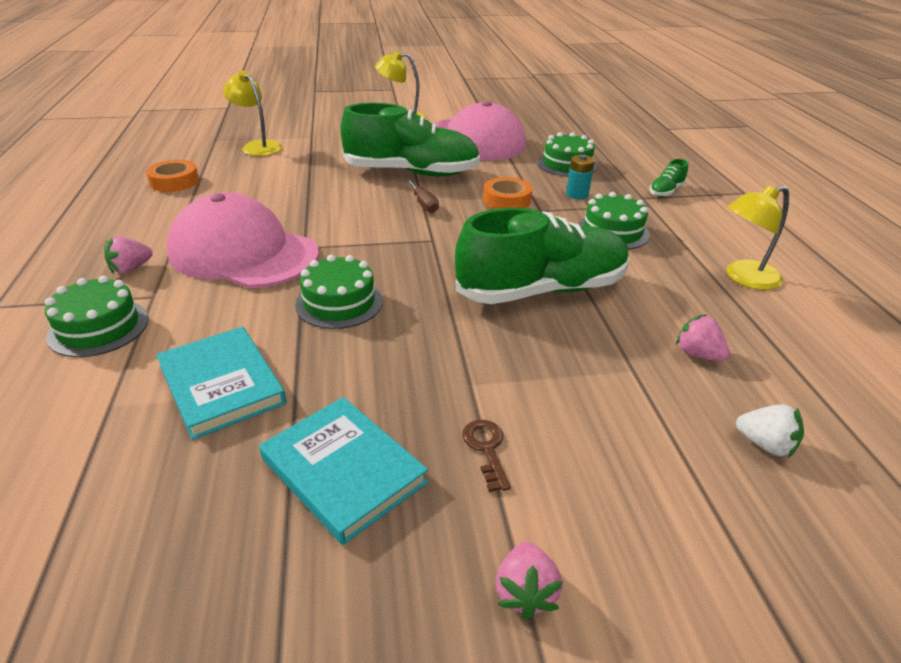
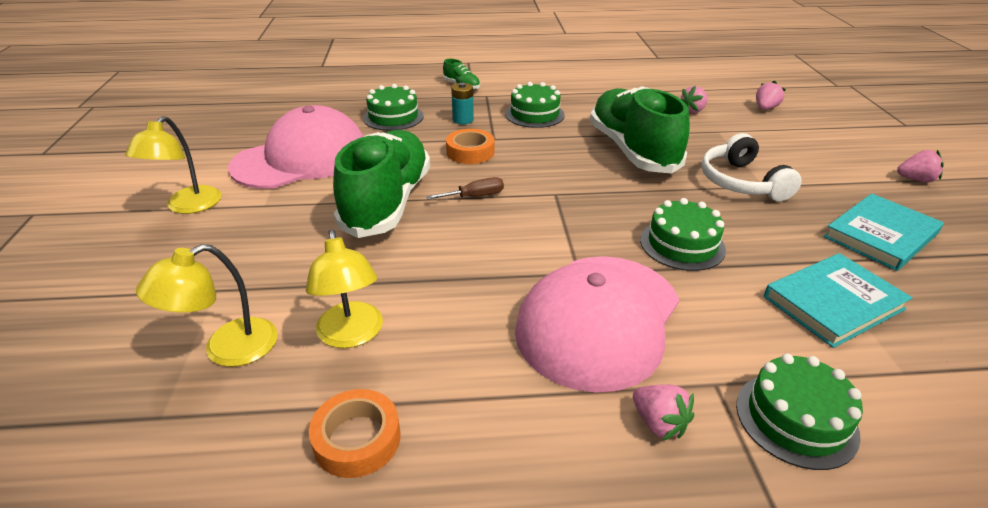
camera: 85 degrees left, 0 degrees up
brown key [462,420,511,492] -> none
yellow lamp [726,185,789,290] -> yellow lamp moved to [306,229,383,348]
white strawberry [736,404,804,458] -> pink strawberry [756,80,786,110]
none -> white headphones [701,133,802,201]

